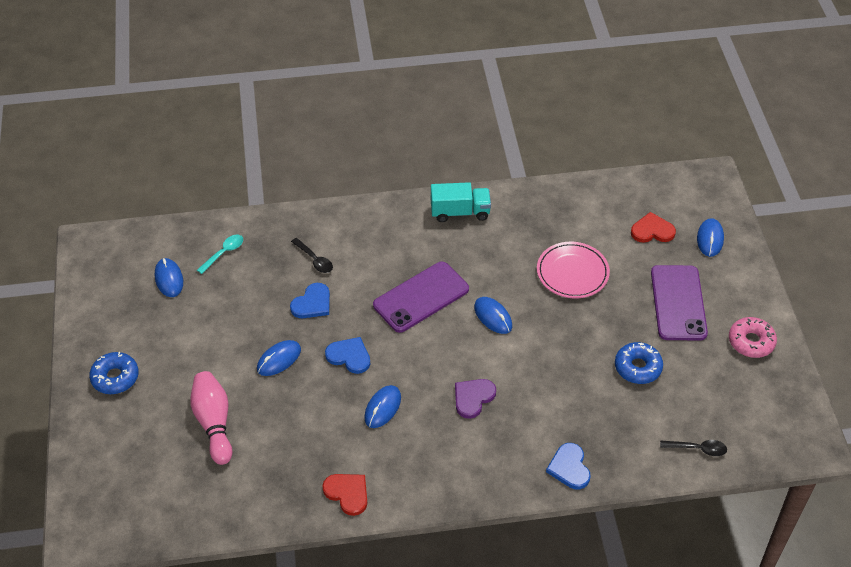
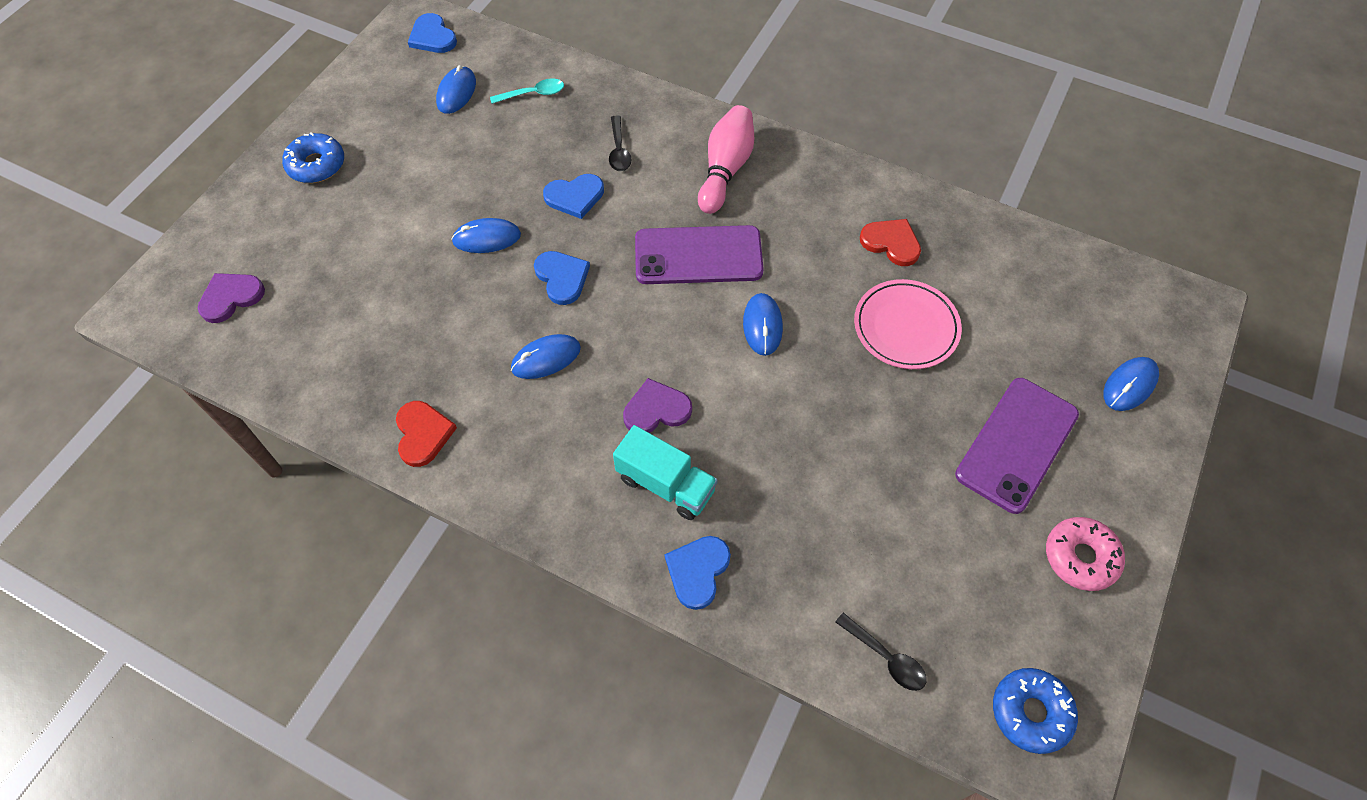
camera: 35 degrees right, 10 degrees up
pink bowling pin [190,371,233,465] -> pink bowling pin moved to [698,105,754,214]
turquoise truck [431,182,491,222] -> turquoise truck moved to [613,425,718,520]
blue donut [615,342,663,384] -> blue donut moved to [993,668,1078,754]
red heart [631,212,676,243] -> red heart moved to [860,219,921,266]
none -> purple heart [198,273,265,323]
none -> blue heart [408,13,457,53]

